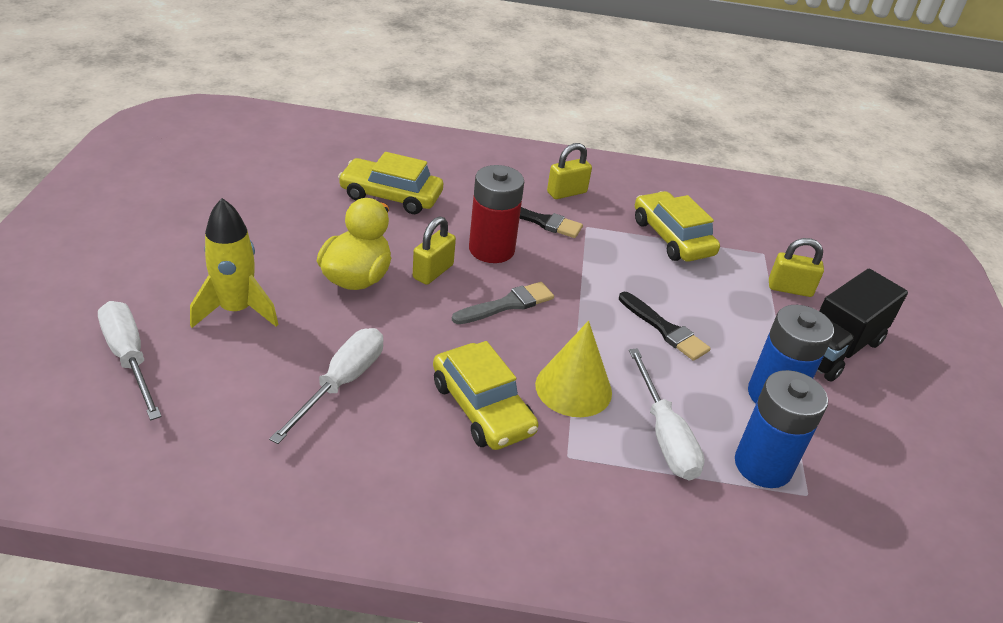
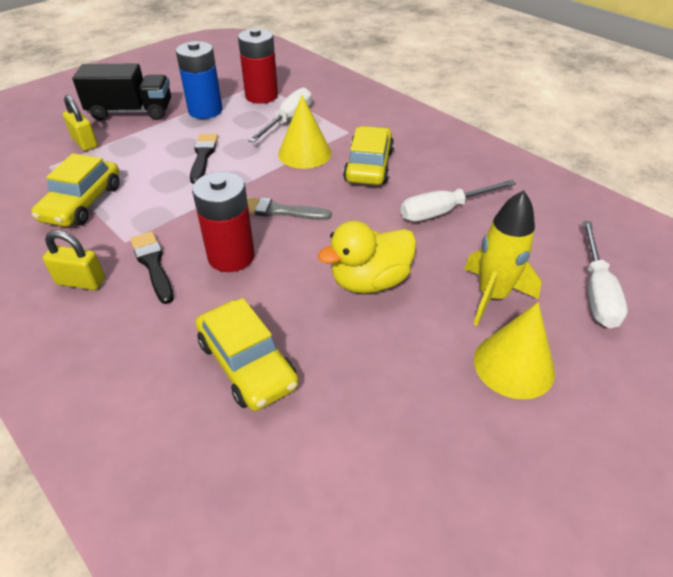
camera: 135 degrees left, 5 degrees up
yellow padlock [413,216,456,285] -> none
blue battery [735,370,828,488] -> red battery [238,28,278,104]
none -> yellow cone [474,302,555,400]

